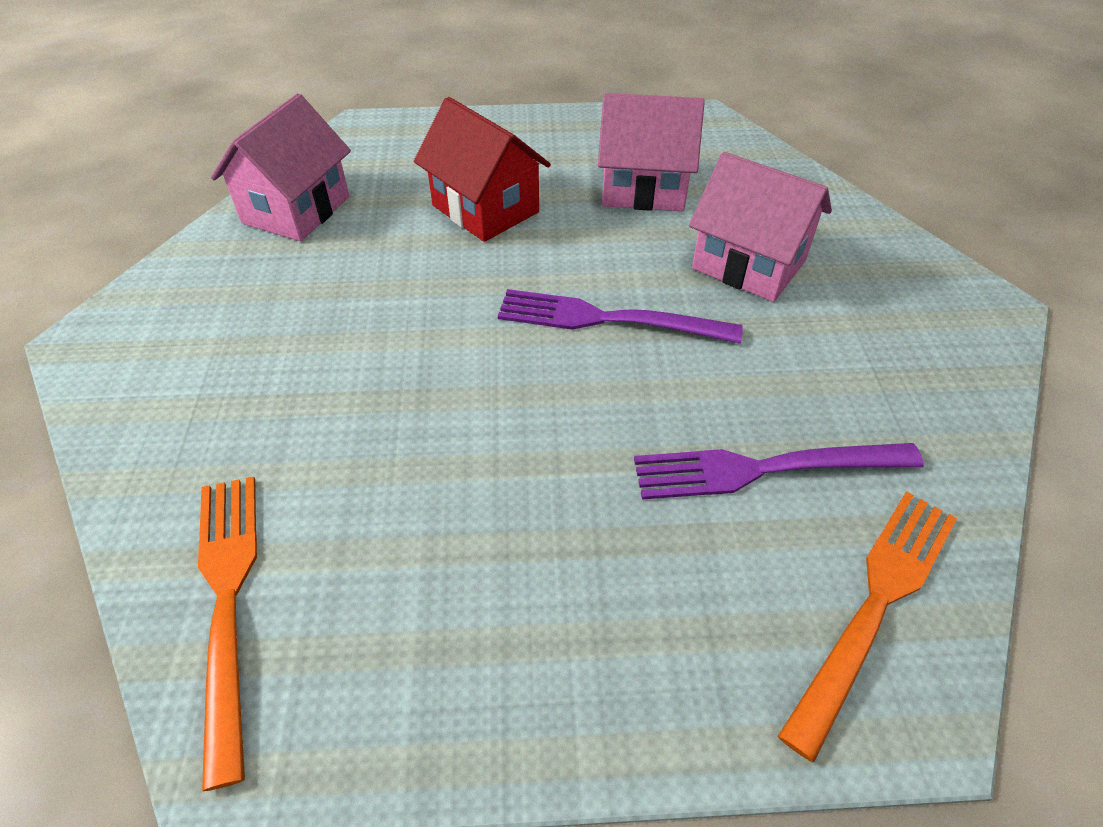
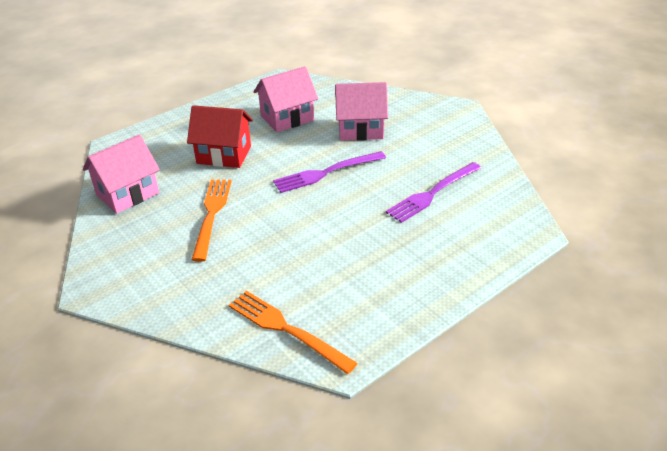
camera: 35 degrees left, 10 degrees down
pink house [211,94,351,241] -> pink house turned 60 degrees clockwise [83,135,160,214]
orange fork [778,491,957,762] -> orange fork moved to [191,179,232,262]

